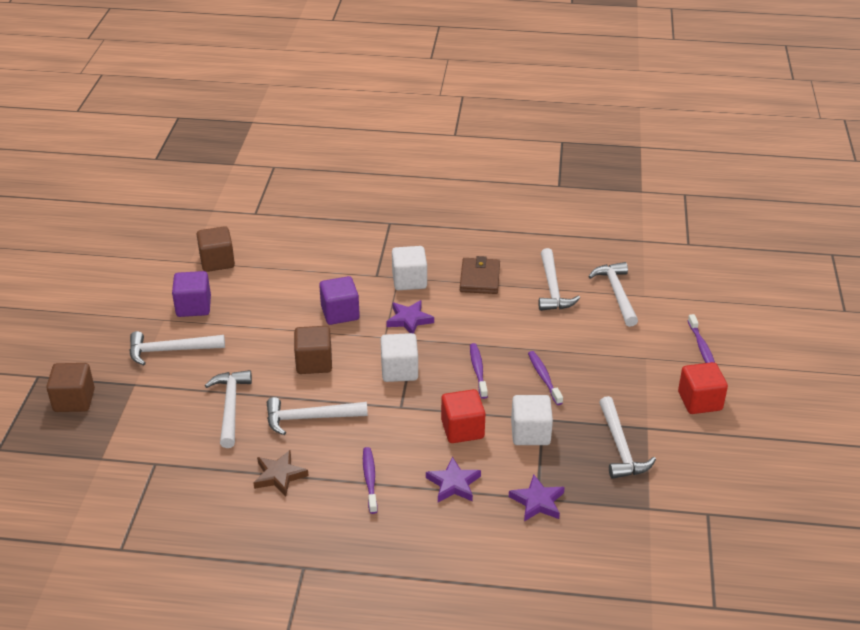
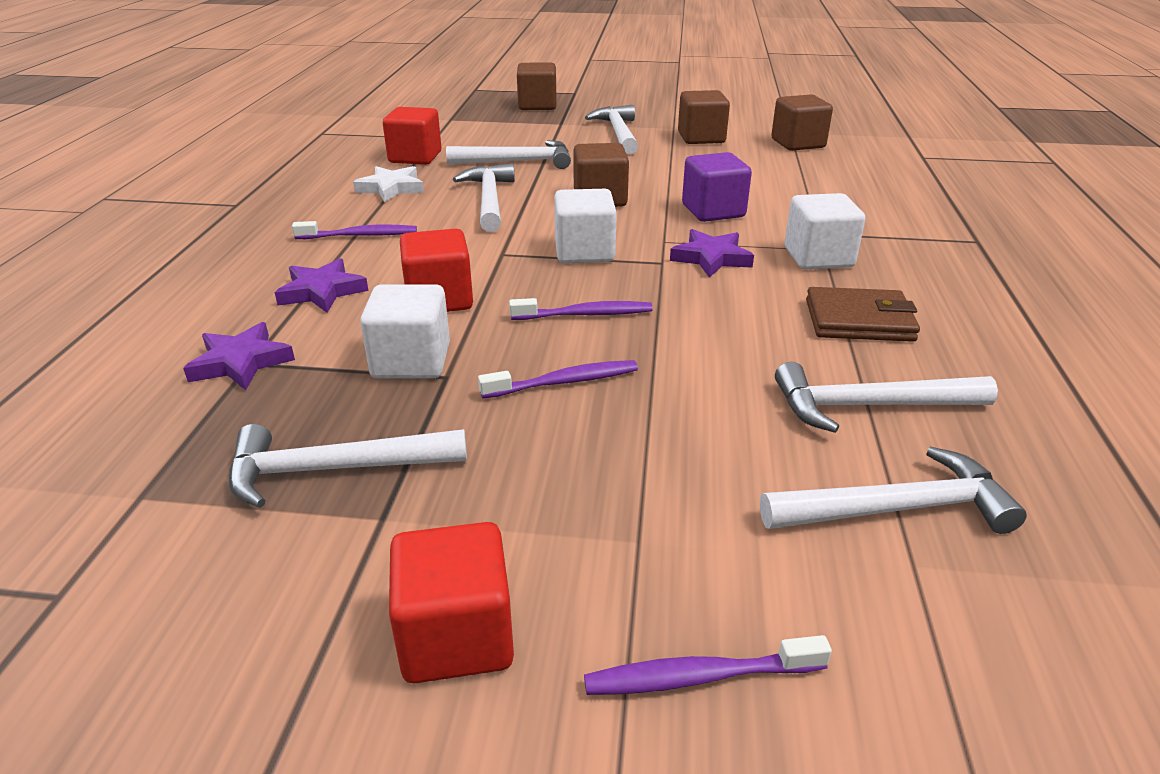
camera: 90 degrees right, 5 degrees down
purple cube [172,271,211,317] -> brown cube [678,90,730,144]
brown star [254,450,309,496] -> white star [353,166,424,202]
none -> red cube [383,107,441,165]

